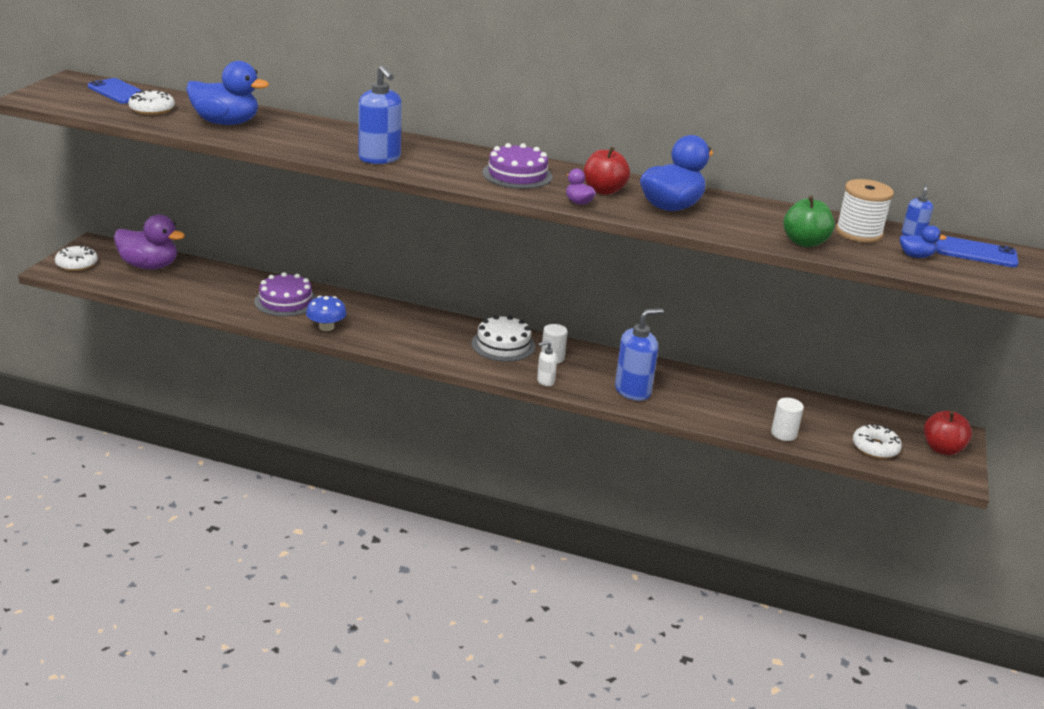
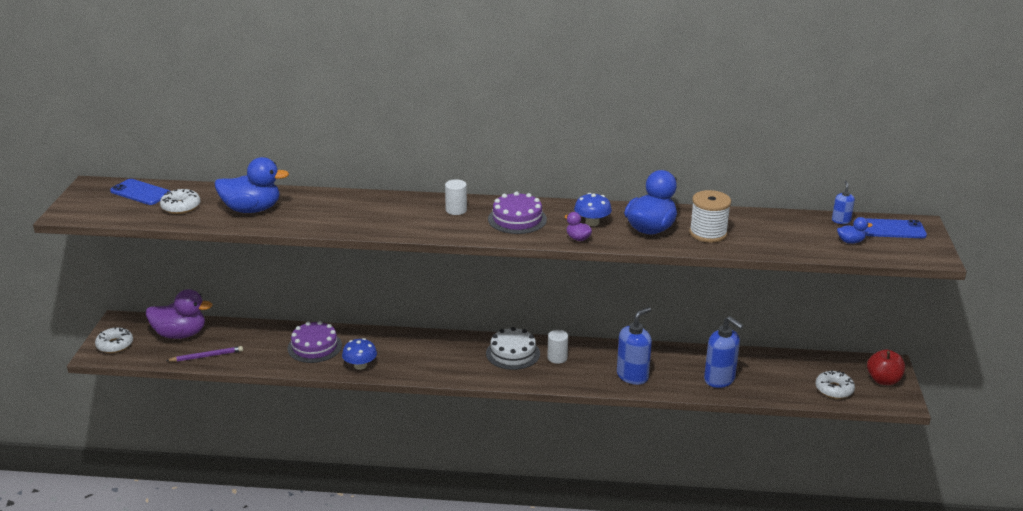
camera: 10 degrees left, 0 degrees up
blue soap dispenser [358,65,402,164] -> blue soap dispenser moved to [704,316,744,388]
white soap dispenser [537,341,557,386] -> none
red apple [584,147,630,195] -> blue mushroom [574,193,612,226]
white cylinder [771,398,804,441] -> white cylinder moved to [445,179,467,215]
green apple [783,196,835,247] -> none
white spool [836,179,894,243] -> white spool moved to [689,190,731,243]
none -> purple pencil [166,346,243,362]

